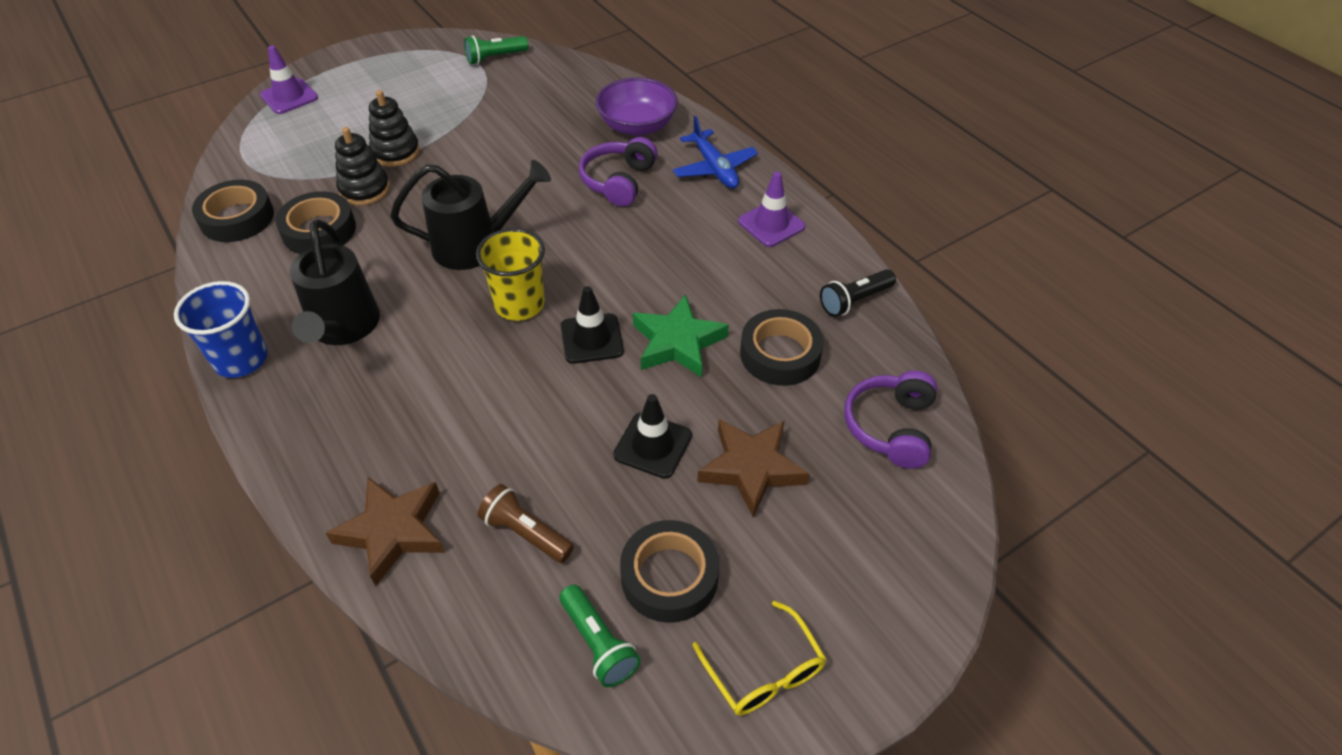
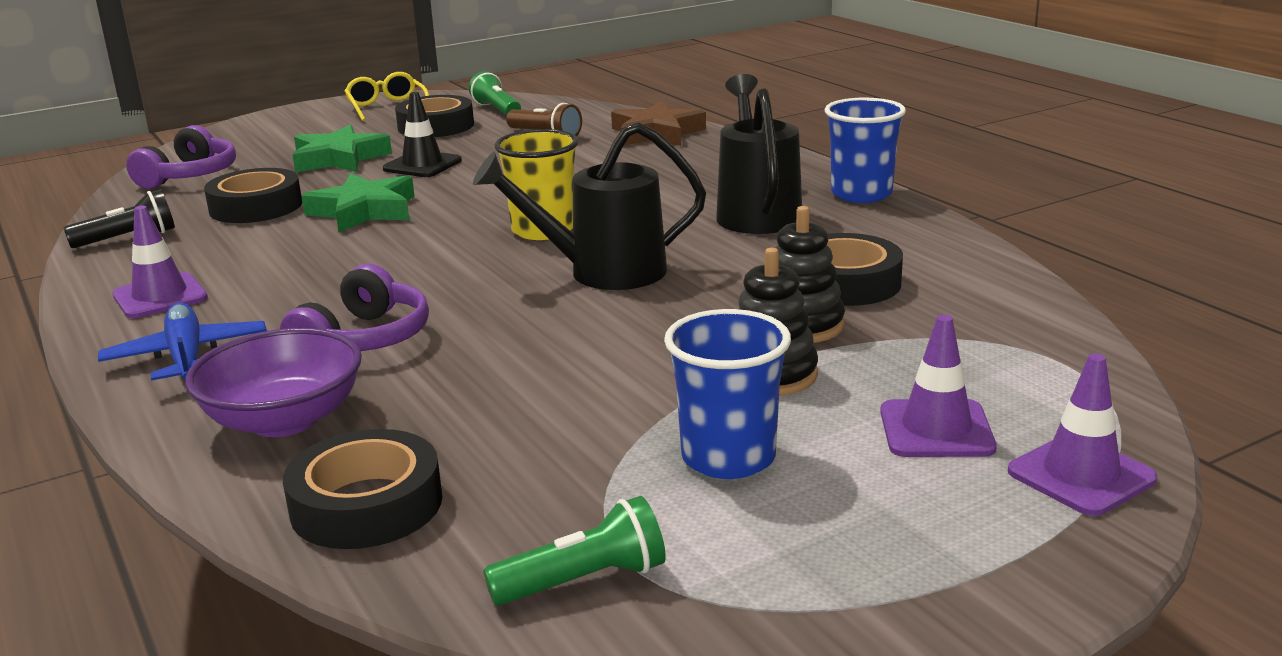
camera: 175 degrees left, 25 degrees down
black tape [192,180,274,242] -> black tape moved to [283,429,443,549]
black traffic cone [561,286,624,364] -> none
brown star [697,419,809,518] -> green star [292,125,392,173]
none -> blue cup [664,309,791,479]
none -> purple traffic cone [880,315,997,457]

